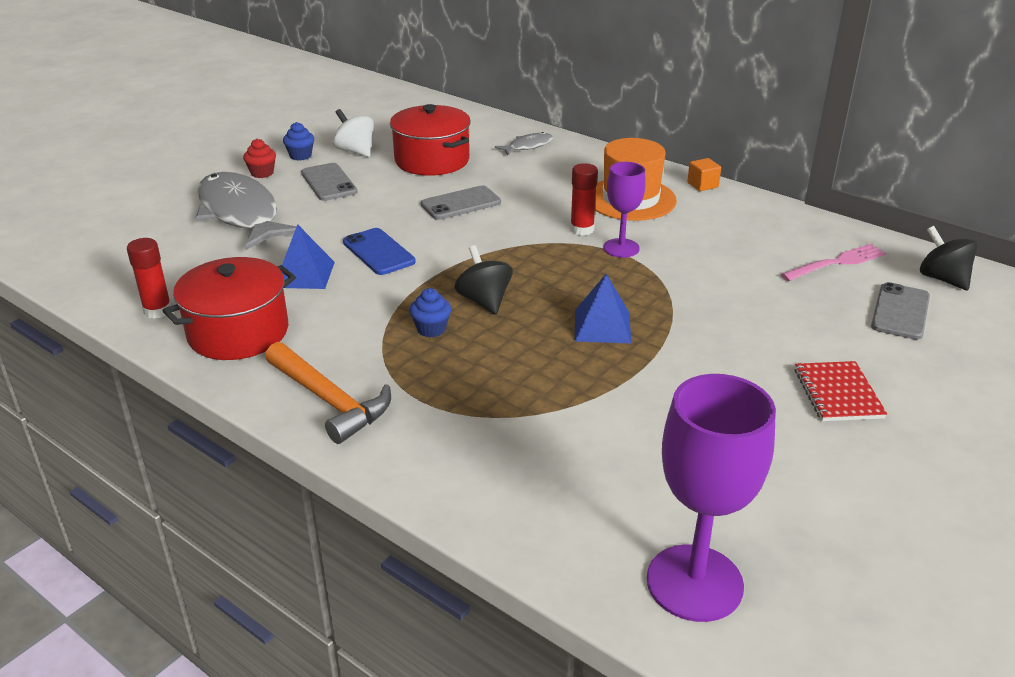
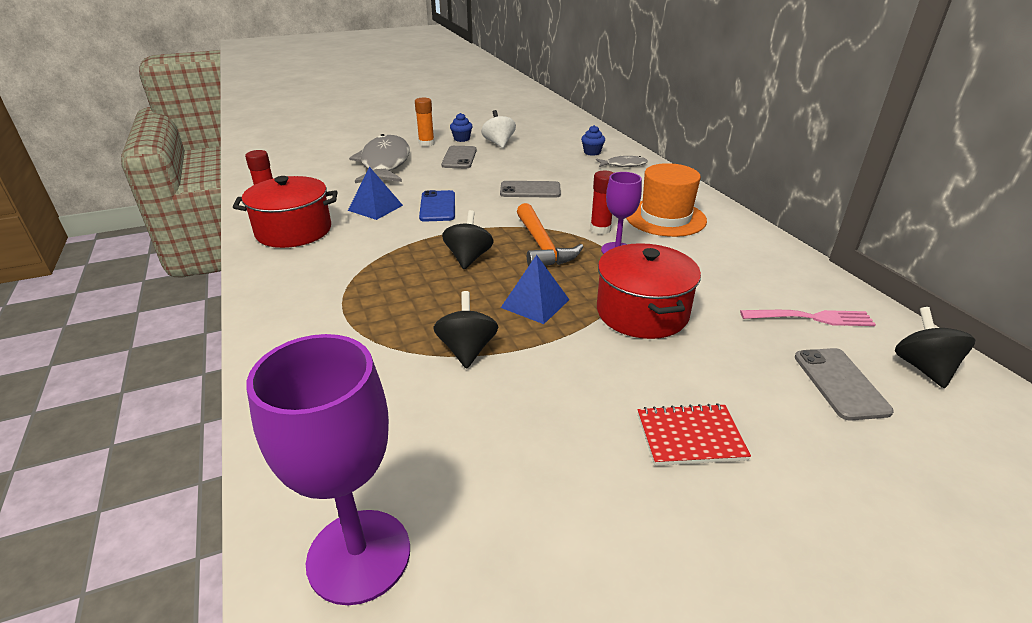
camera: 30 degrees right, 0 degrees up
red cupcake [243,139,276,178] -> orange glue stick [415,97,435,147]
orange hammer [265,342,391,444] -> orange hammer moved to [517,203,583,266]
red pot [390,104,471,176] -> red pot moved to [597,243,701,339]
blue cupcake [410,288,451,338] -> blue cupcake moved to [581,125,605,156]
orange cube [687,158,721,191] -> none
red notebook [795,361,887,421] -> red notebook turned 60 degrees clockwise [637,403,751,466]
grey phone [871,282,930,340] -> grey phone turned 60 degrees counterclockwise [795,348,894,421]
none -> black spinning top [434,291,498,369]

